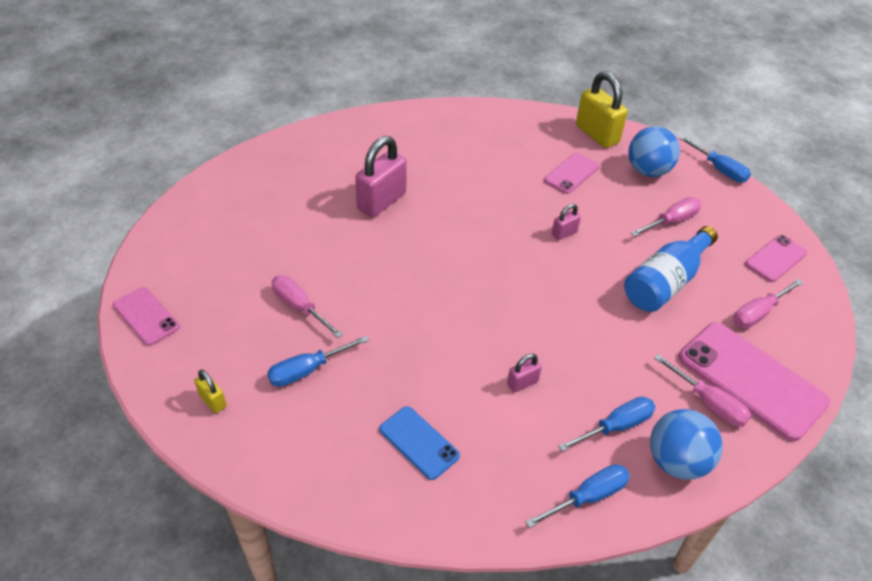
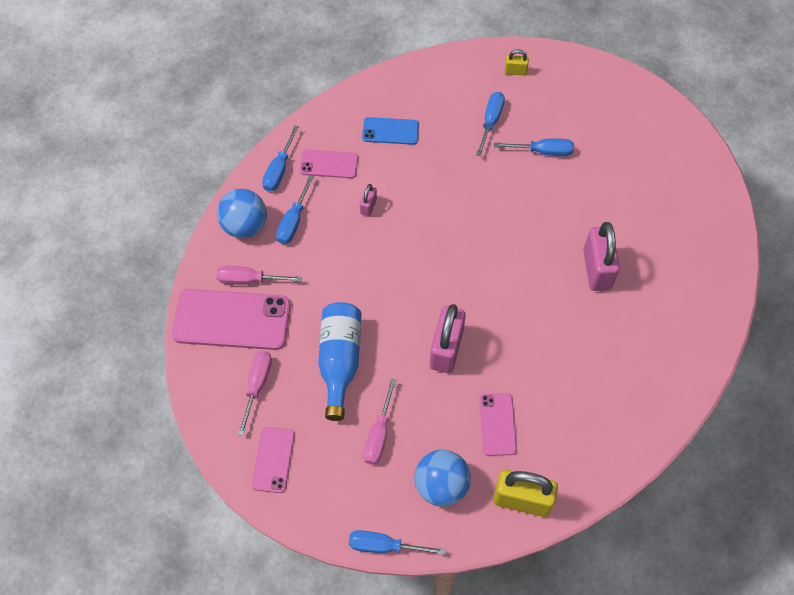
camera: 140 degrees right, 15 degrees up
pink phone [113,287,180,346] -> pink phone moved to [300,149,358,178]
pink screwdriver [272,275,343,338] -> blue screwdriver [494,139,574,156]
pink padlock [552,204,581,240] -> pink padlock [430,304,466,373], size x2.07

